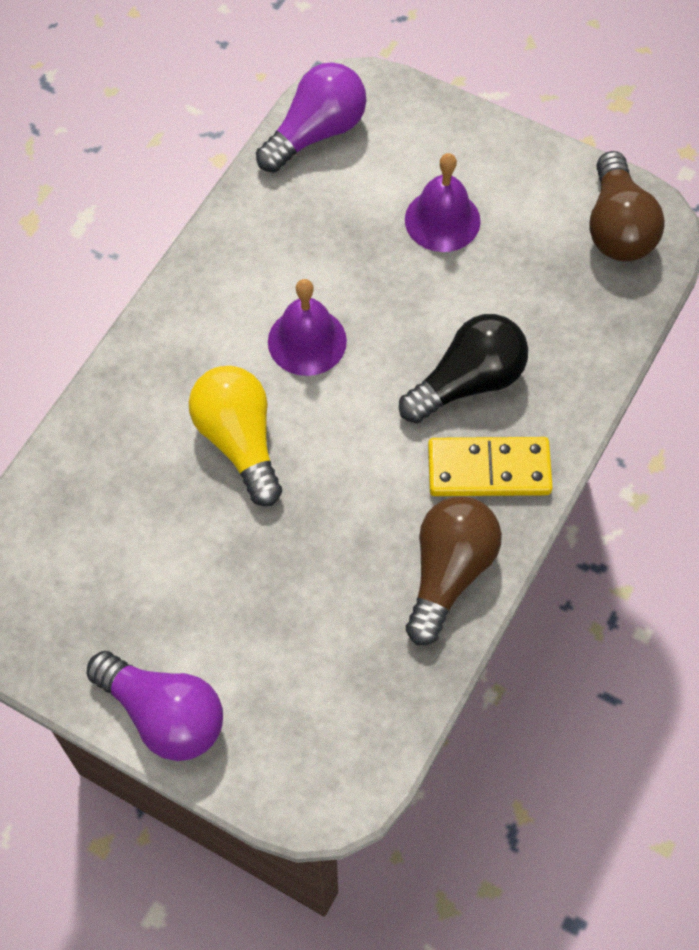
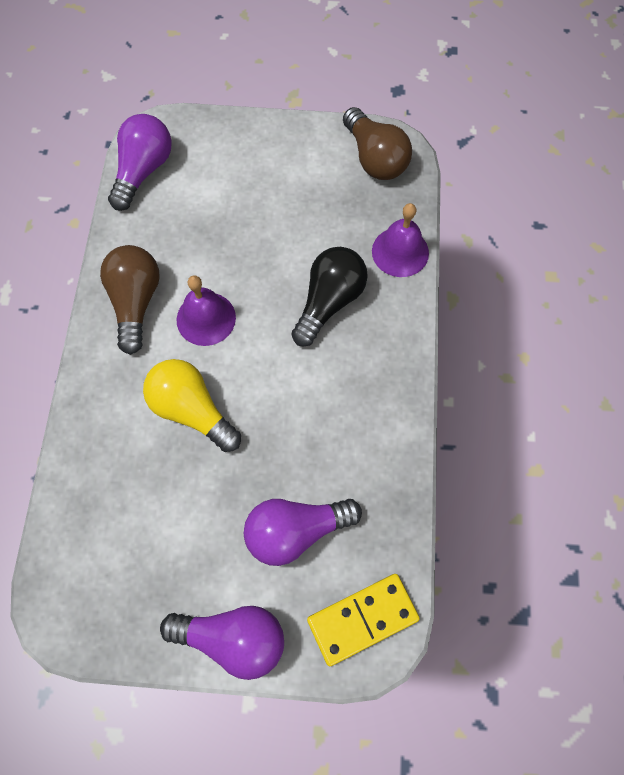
camera: 25 degrees left, 5 degrees up
purple bell [405,153,481,252] -> purple bell moved to [372,203,429,277]
brown light bulb [406,496,502,645] -> brown light bulb moved to [100,245,160,355]
yellow domino [428,437,553,496] -> yellow domino moved to [307,574,420,666]
none -> purple light bulb [244,499,362,566]

